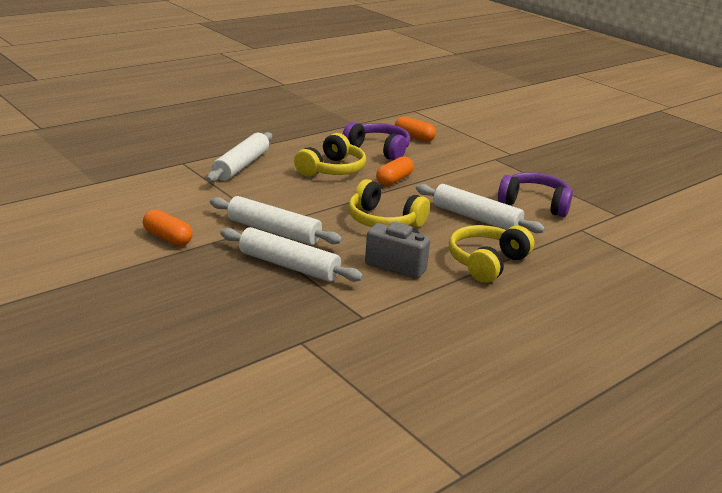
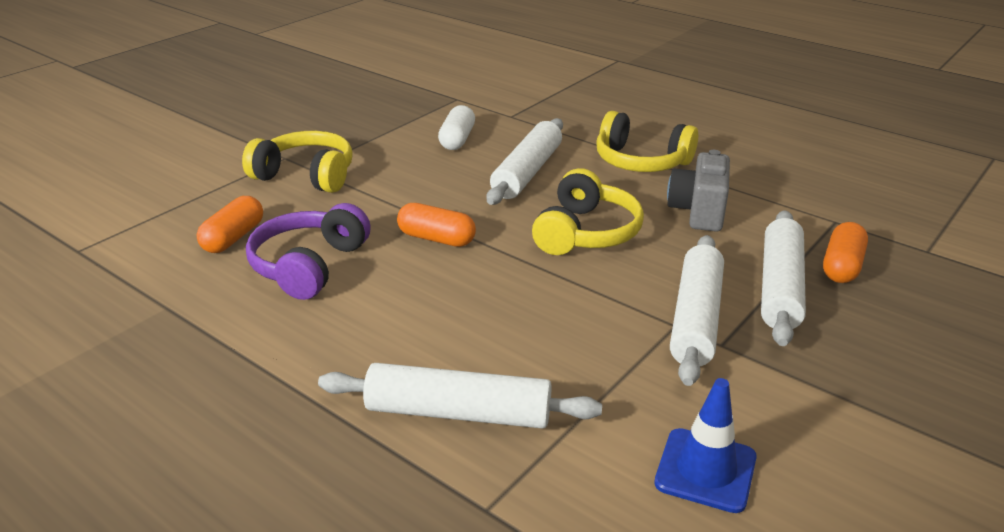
camera: 100 degrees left, 5 degrees up
orange capsule [143,209,193,246] -> orange capsule moved to [823,222,868,283]
yellow headphones [294,133,366,177] -> yellow headphones moved to [242,131,353,193]
purple headphones [498,172,573,217] -> white capsule [438,105,475,150]
none -> blue traffic cone [654,378,757,513]

